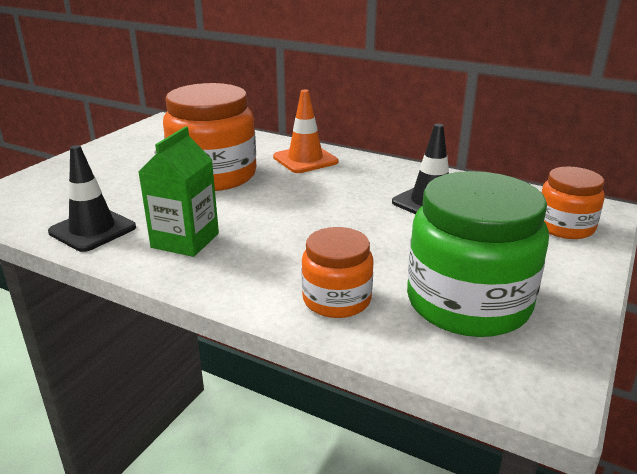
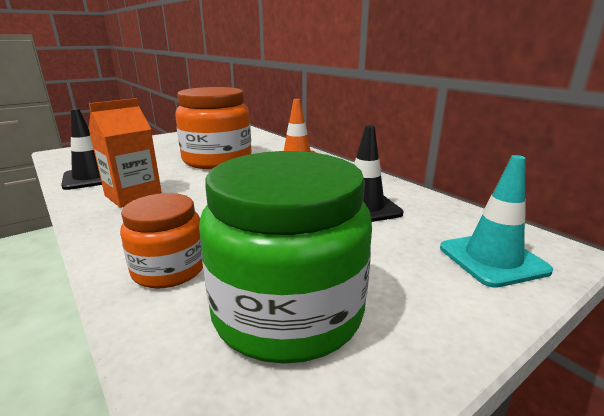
camera: 25 degrees right, 5 degrees down
green carton [139,126,219,257] -> orange carton [88,98,162,208]
orange jar [542,167,605,239] -> turquoise traffic cone [440,155,553,288]

